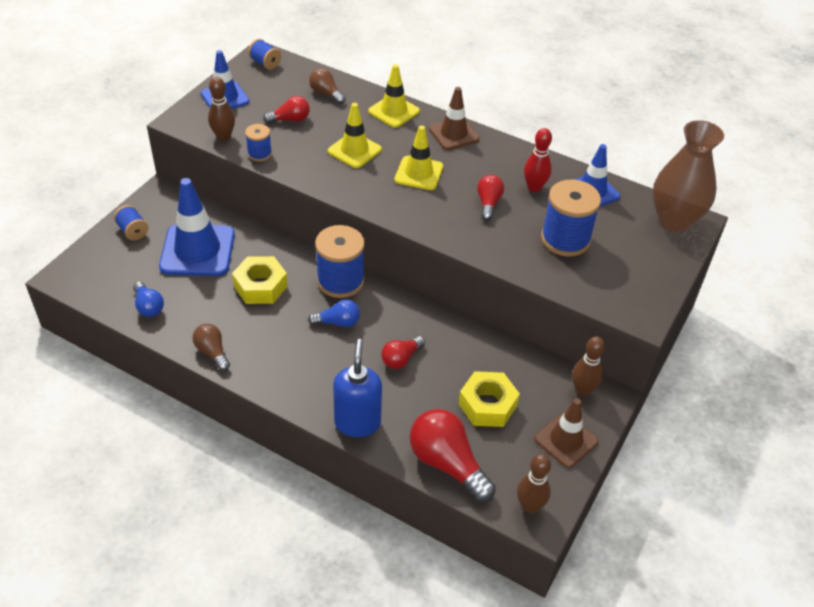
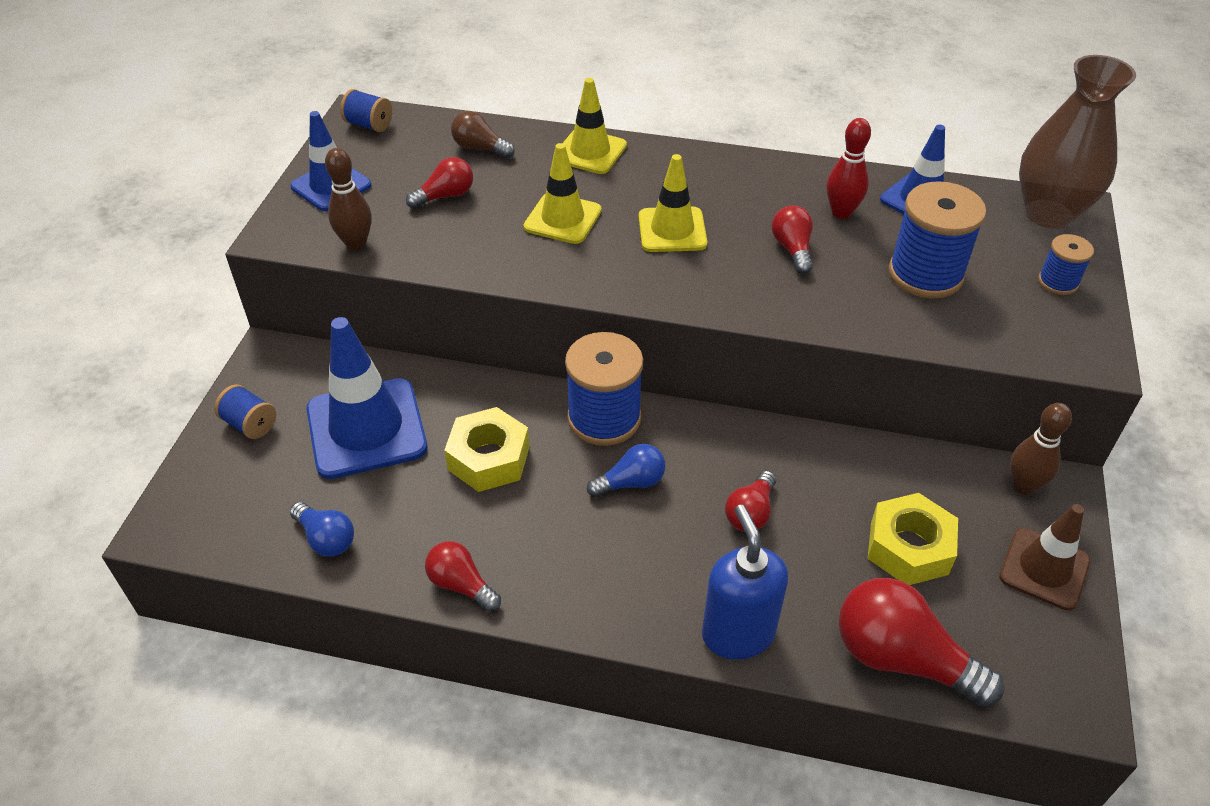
camera: 15 degrees left, 0 degrees up
brown light bulb [192,324,230,371] -> red light bulb [425,541,501,612]
blue spool [245,124,272,161] -> blue spool moved to [1038,234,1094,295]
brown traffic cone [429,87,480,150] -> none
brown bowling pin [517,454,551,513] -> none

